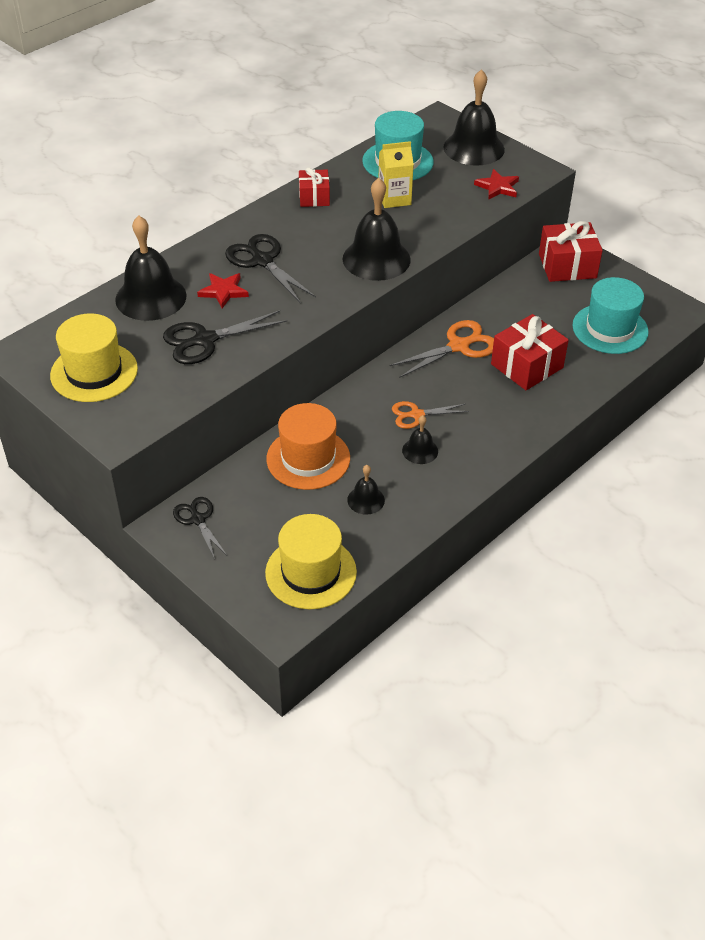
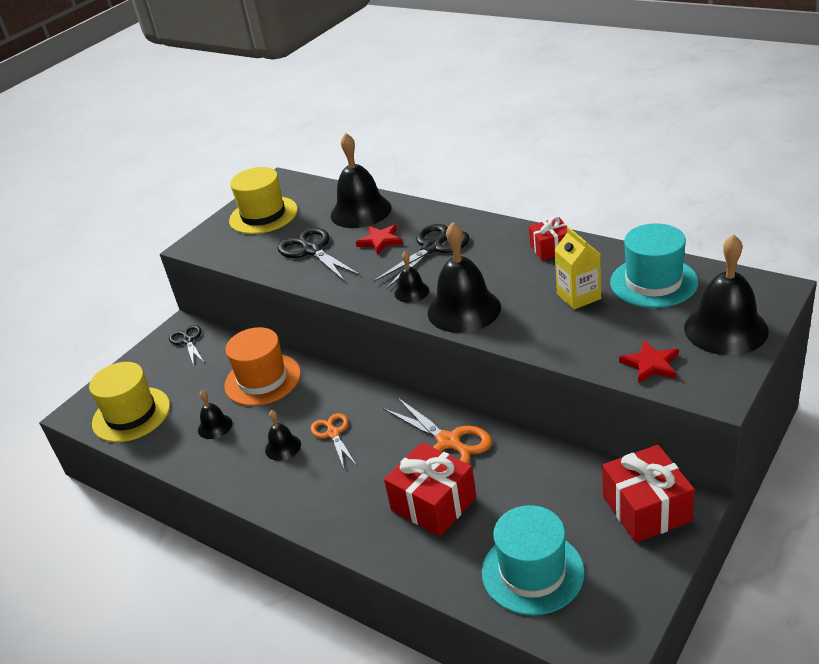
camera: 85 degrees right, 10 degrees down
black scissors [173,497,227,559] -> black scissors turned 75 degrees counterclockwise [169,325,204,366]
none -> black bell [394,251,429,303]

